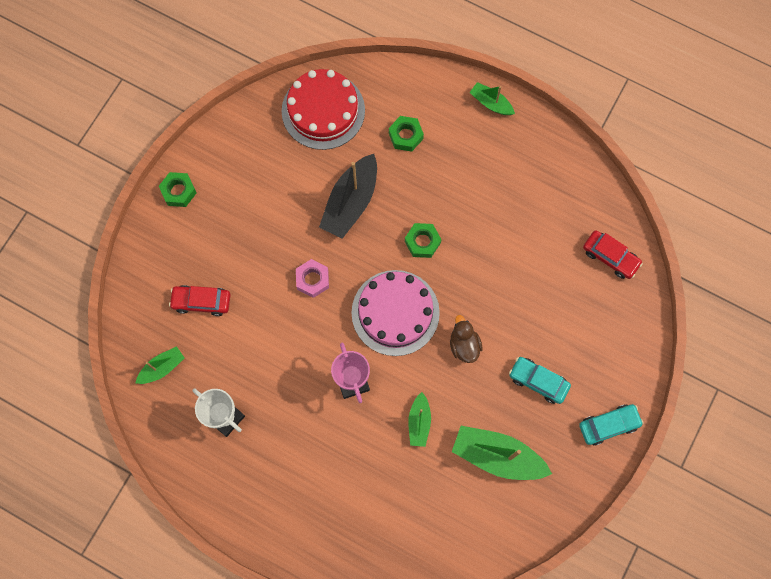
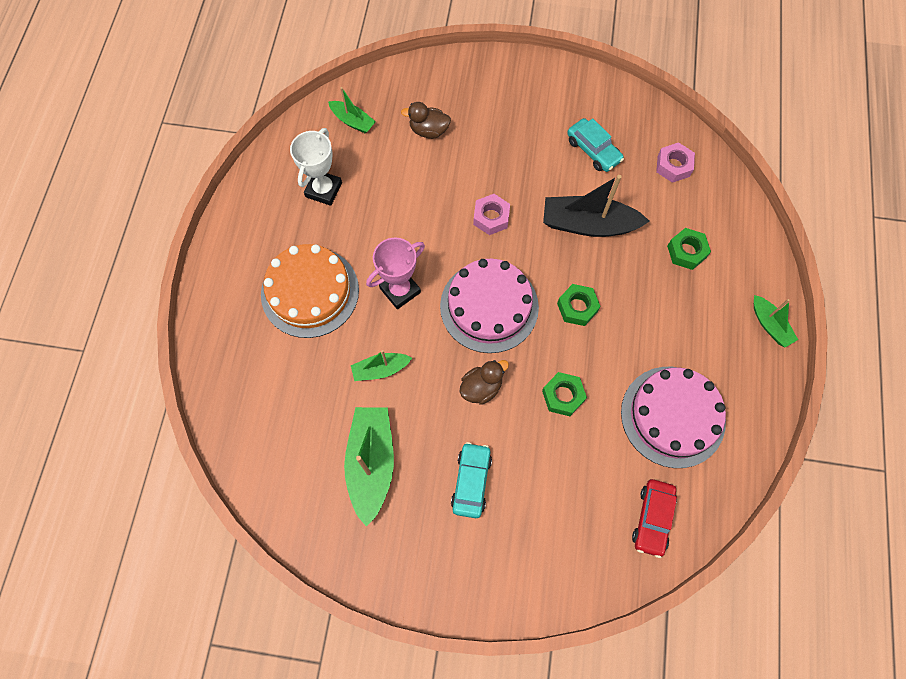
camera: 70 degrees right, 5 degrees down
green nut [159,172,196,207] -> green nut moved to [542,372,587,416]
red car [169,285,230,316] -> brown duck [401,102,451,139]
red cake [282,69,365,150] -> pink nut [656,142,695,183]
green boat [469,82,515,115] -> green boat turned 135 degrees clockwise [754,295,798,347]
turquoise car [579,404,644,445] -> turquoise car moved to [567,118,624,172]
none -> orange cake [261,244,359,338]
none -> pink cake [621,367,726,468]

